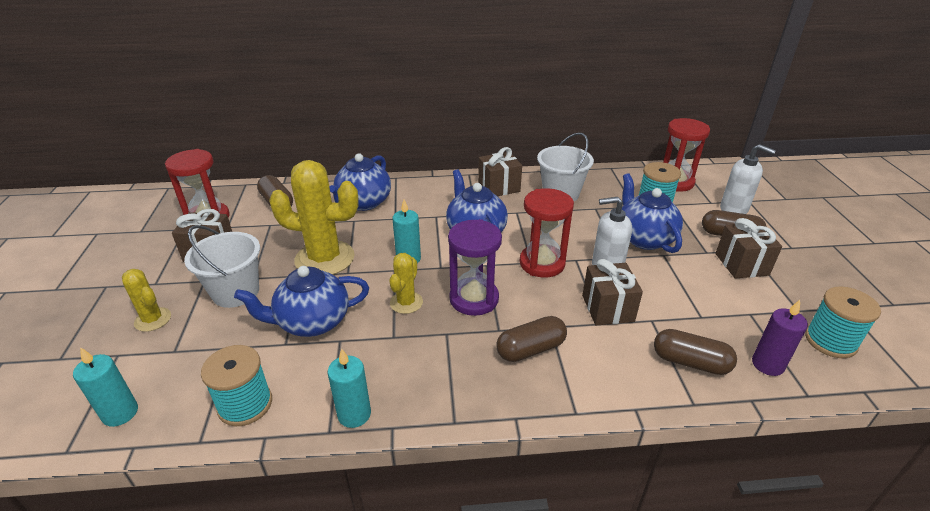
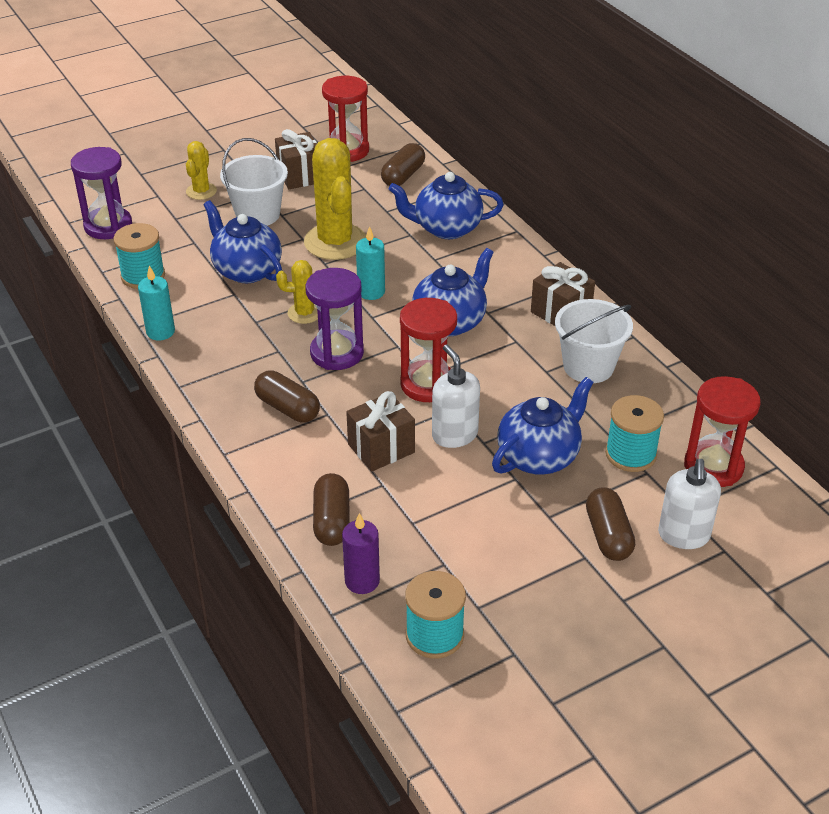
camera: 65 degrees right, 5 degrees up
turquoise candle [73,347,138,427] -> purple hourglass [71,147,132,239]
brown gift [715,218,782,279] -> none

